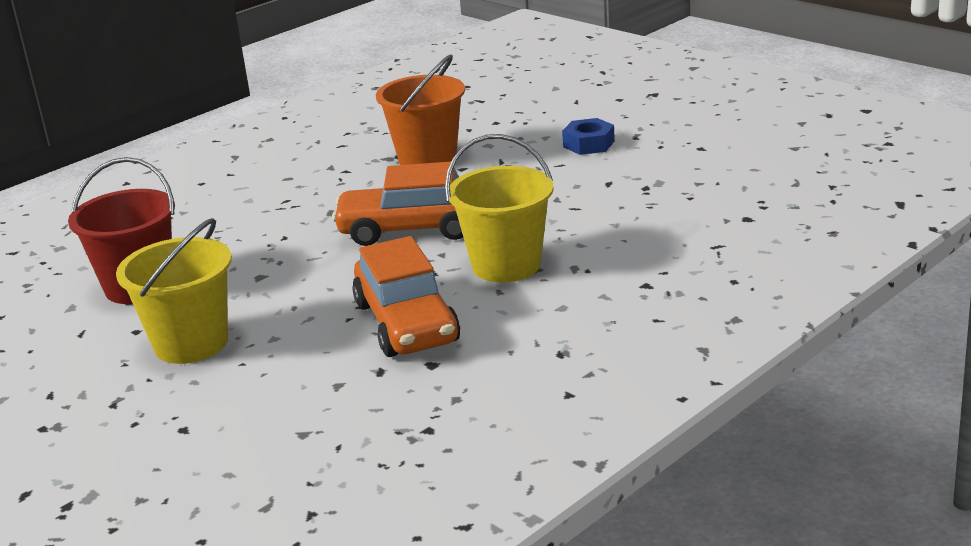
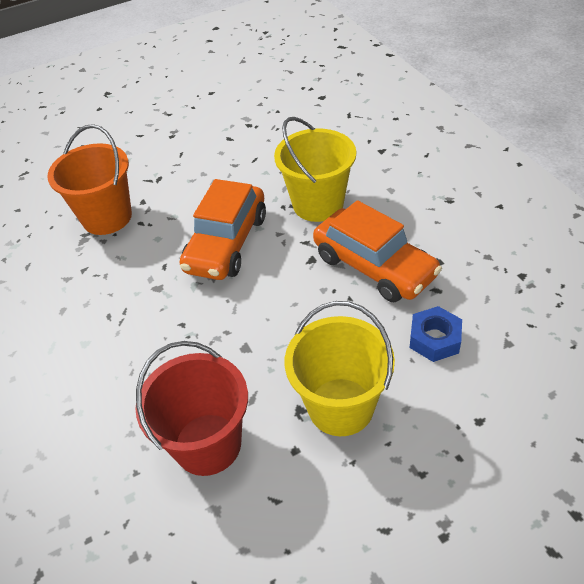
camera: 70 degrees left, 20 degrees up
orange car [352,236,460,357] -> orange car turned 45 degrees clockwise [313,200,442,302]
blue nut [562,118,615,155] -> blue nut moved to [409,306,462,362]

